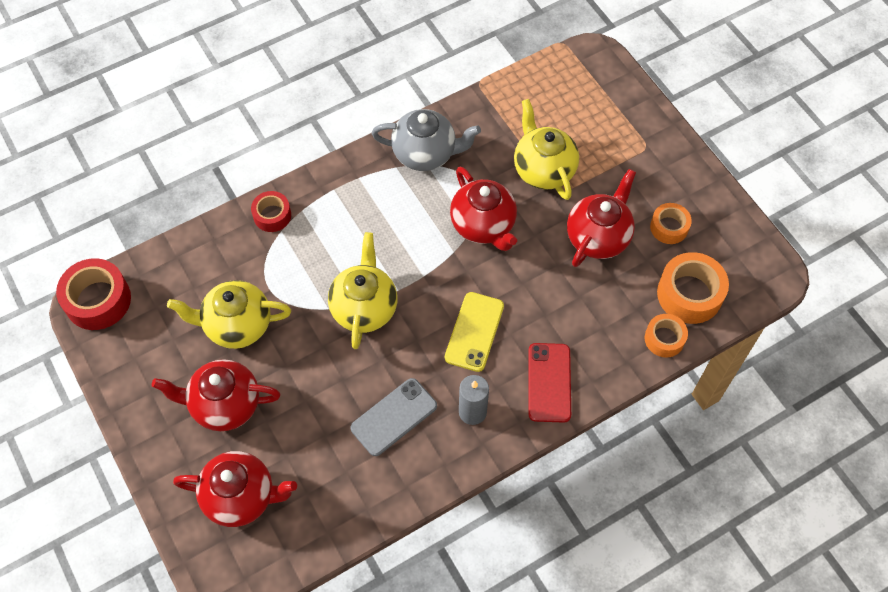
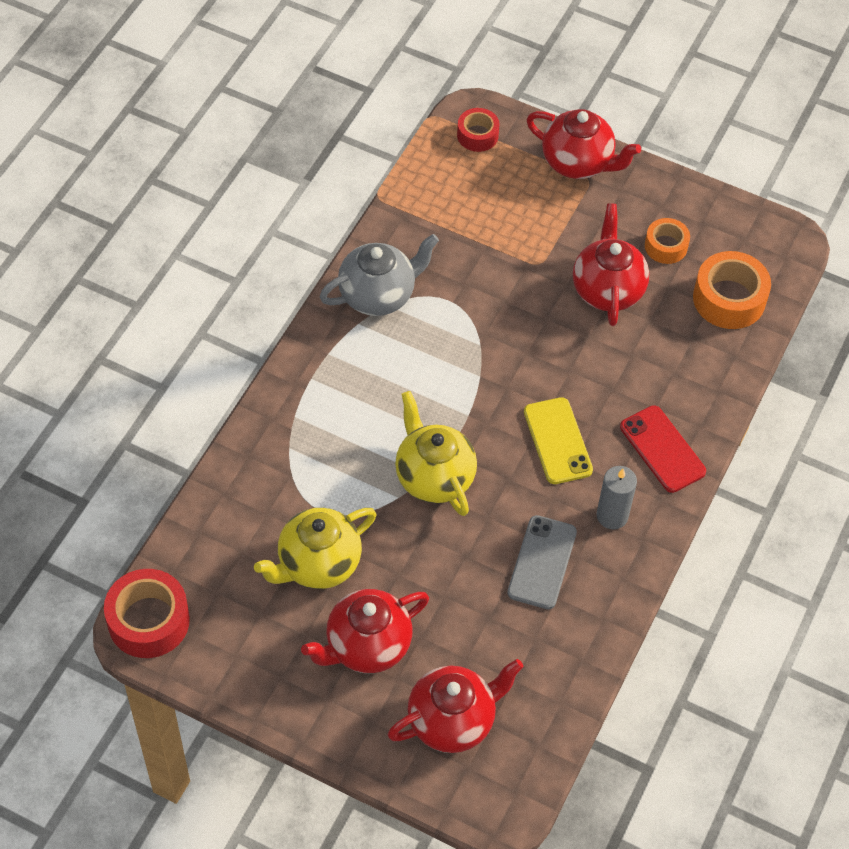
camera: 35 degrees left, 5 degrees down
red tape [251,191,291,232] -> red tape moved to [457,108,500,152]
red teapot [450,166,517,251] -> red teapot moved to [526,109,641,179]
yellow teapot [514,99,579,200] -> none
orange tape [645,314,688,358] -> none

